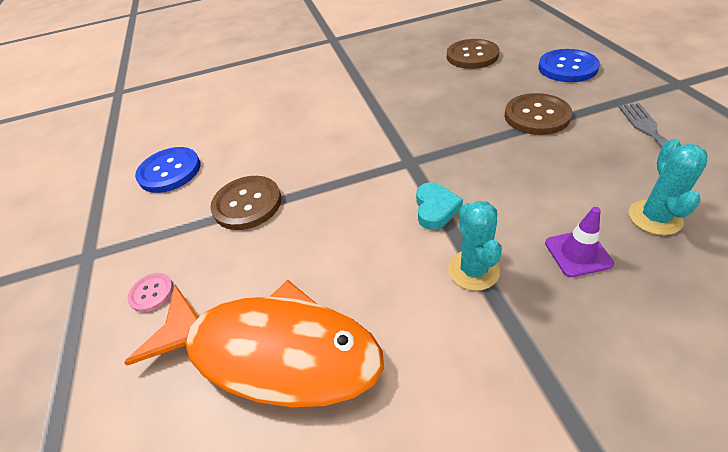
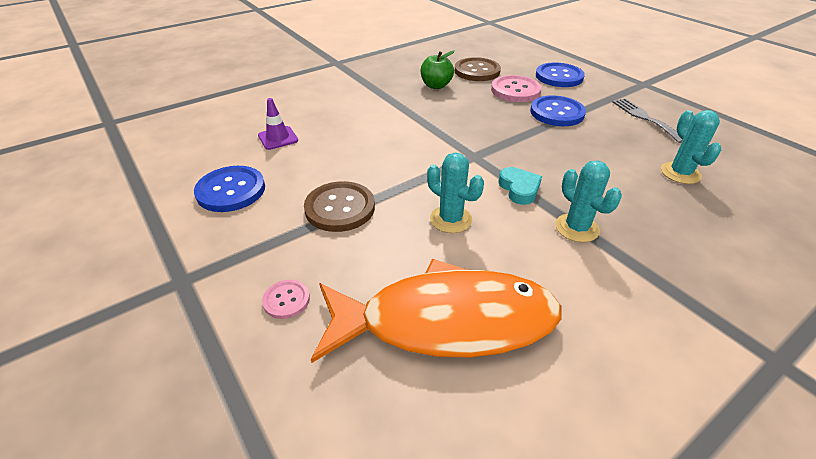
camera: 25 degrees left, 5 degrees down
brown button [505,93,572,135] -> blue button [530,95,586,126]
purple traffic cone [545,207,614,277] -> purple traffic cone moved to [258,98,298,150]
none -> green apple [421,51,455,89]
none -> turquoise cactus [427,152,484,233]
none -> pink button [491,75,542,102]

